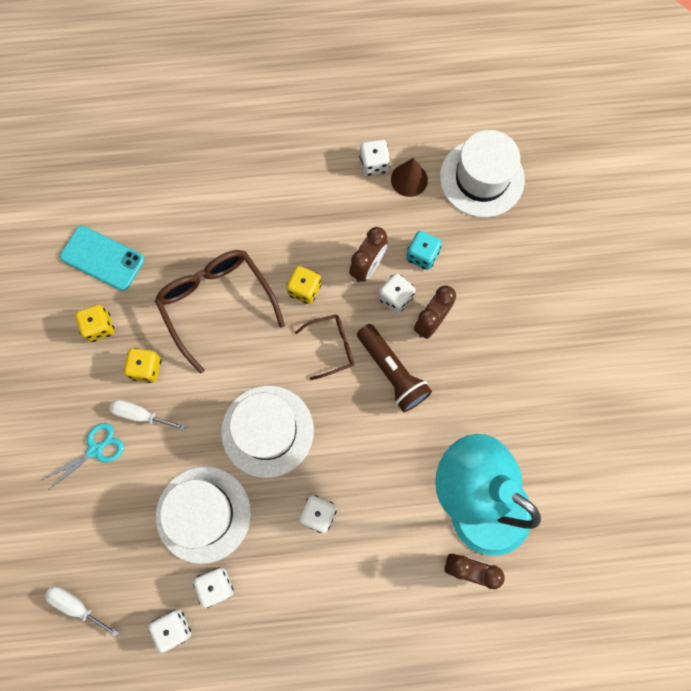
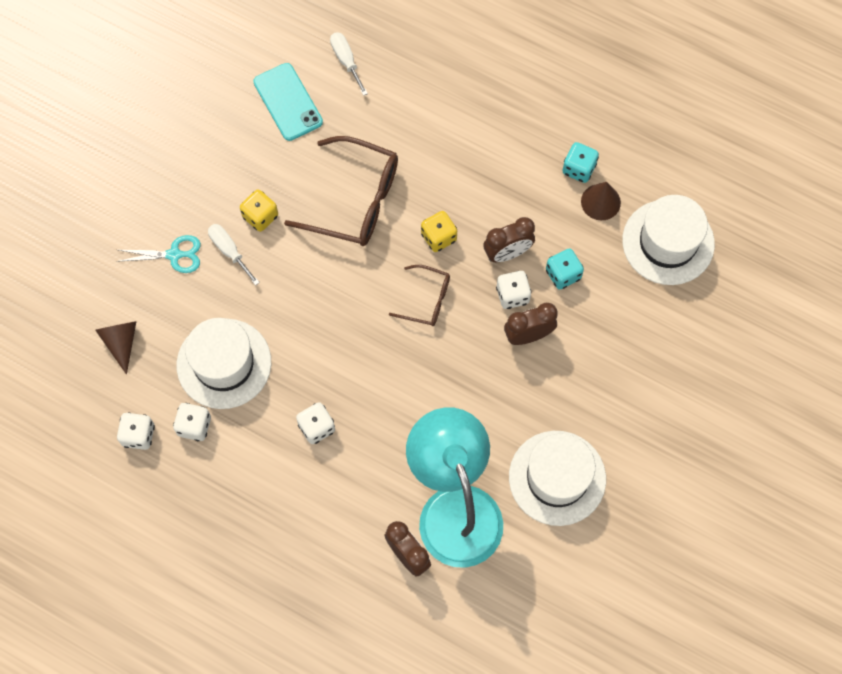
camera: 35 degrees right, 5 degrees down
white screwdriver [45,586,119,637] -> white screwdriver moved to [330,32,368,96]
yellow dice [75,305,114,342] -> none
brown glasses [155,250,285,374] -> brown glasses turned 105 degrees clockwise [284,136,398,246]
white hat [221,386,314,478] -> white hat moved to [509,431,606,526]
brown flashlight [357,324,432,412] -> none
white dice [359,140,390,176] -> turquoise dice [562,142,599,183]
none -> brown cone [95,321,137,375]

